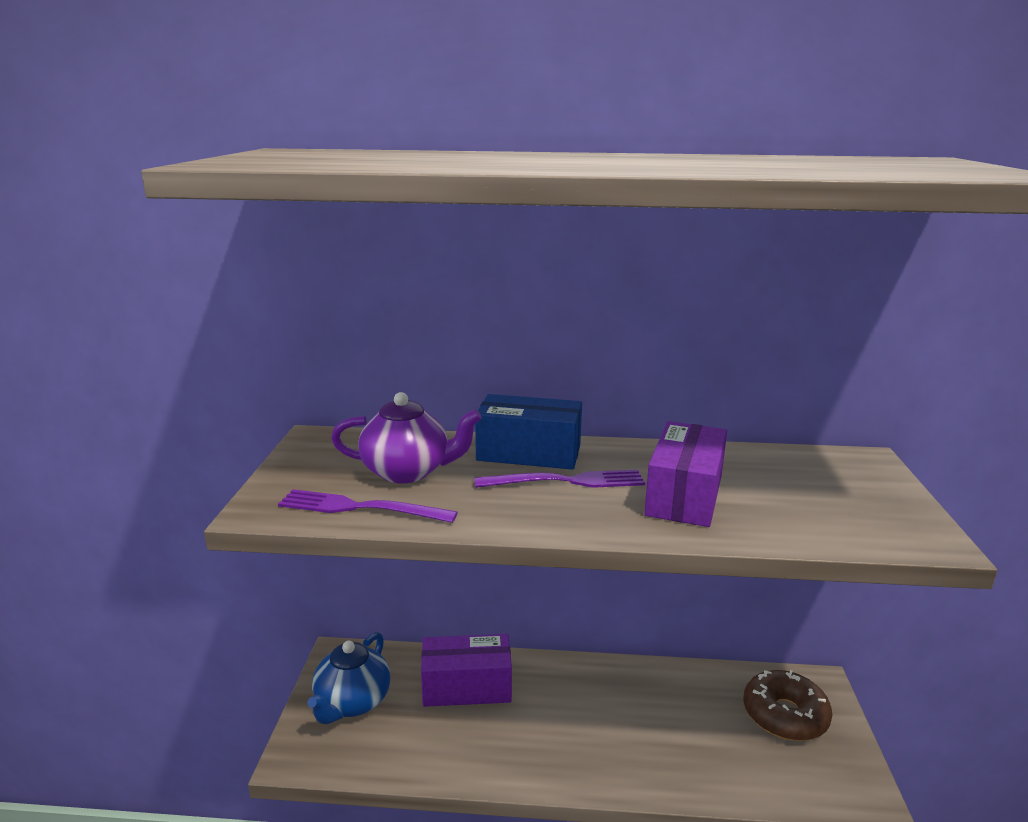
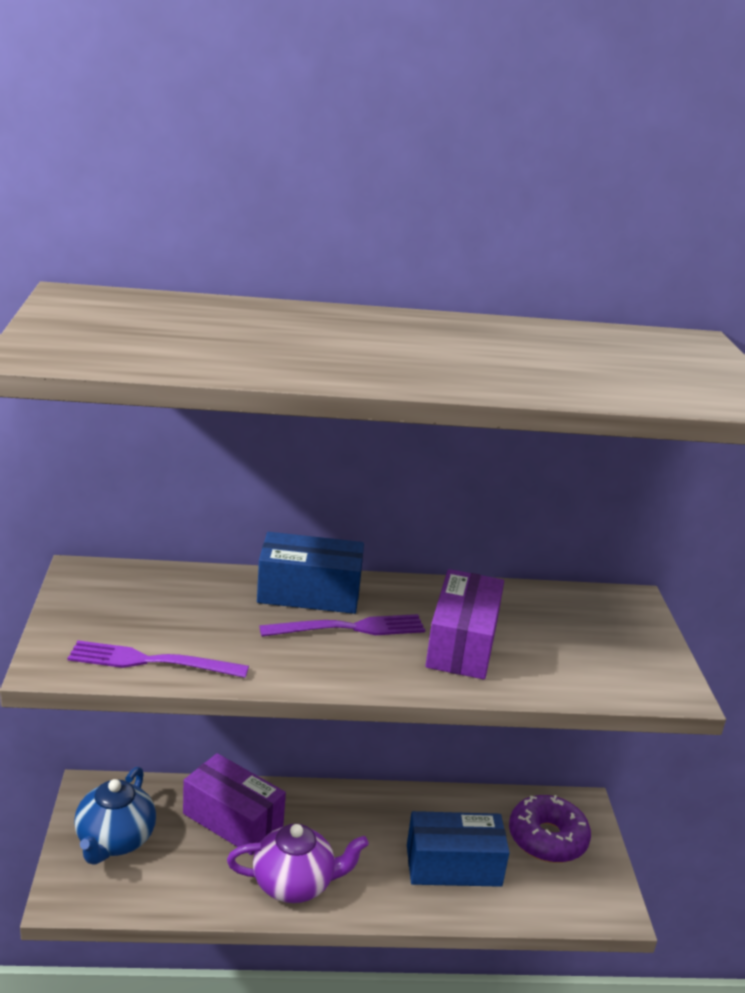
camera: 10 degrees left, 5 degrees up
purple teapot [331,392,482,483] -> purple teapot moved to [227,824,369,903]
purple box [421,634,512,707] -> purple box turned 45 degrees clockwise [183,753,286,855]
brown donut [744,670,832,741] -> purple donut [509,795,591,863]
none -> blue box [407,811,510,887]

